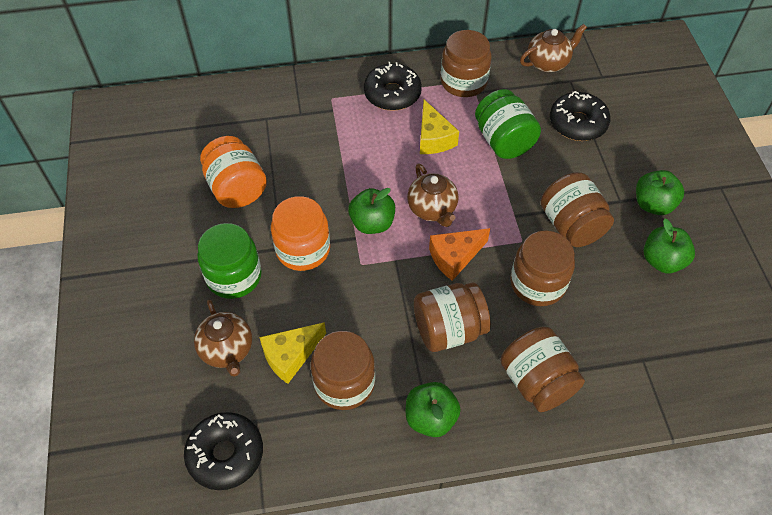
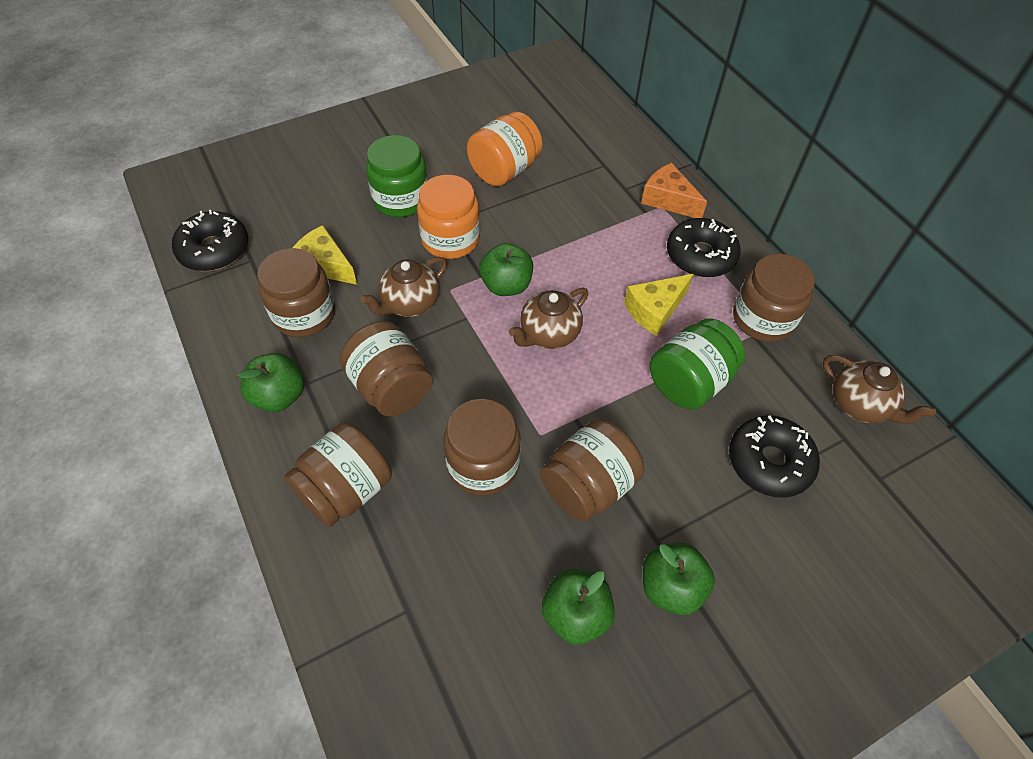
camera: 70 degrees right, 0 degrees up
brown teapot [194,300,252,377] -> brown teapot moved to [360,257,447,317]
orange cheese [429,228,490,281] -> orange cheese moved to [641,163,707,218]

